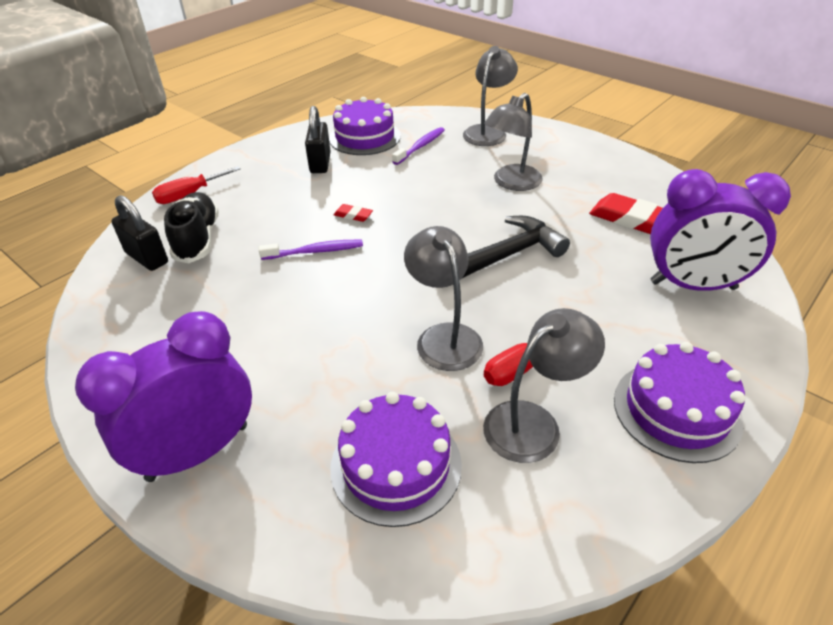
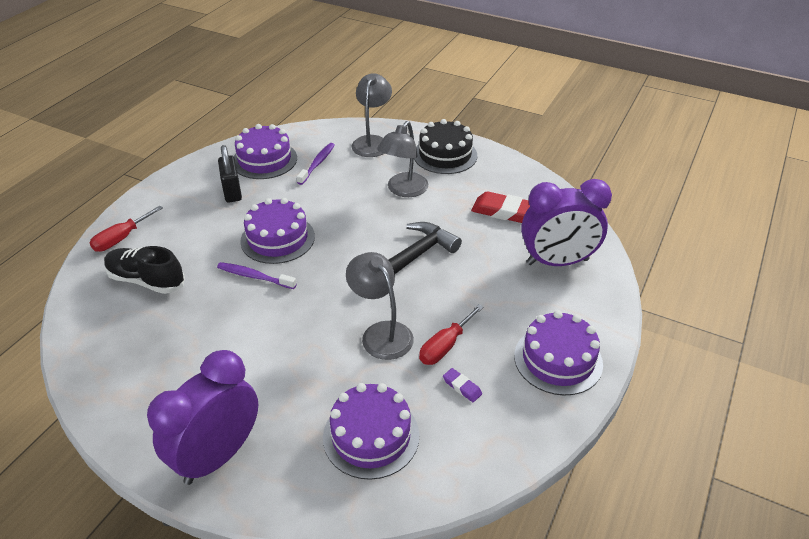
camera: 15 degrees left, 0 degrees up
black padlock [111,195,168,271] -> none
black shoe [164,192,219,263] -> black shoe turned 45 degrees counterclockwise [104,246,185,294]
purple toothbrush [259,240,363,260] -> purple toothbrush turned 135 degrees counterclockwise [217,262,297,289]
red eraser [334,204,373,222] -> purple cake [240,198,315,264]
grey lamp [483,308,605,463] -> purple eraser [443,368,482,402]
none -> black cake [414,119,477,174]

